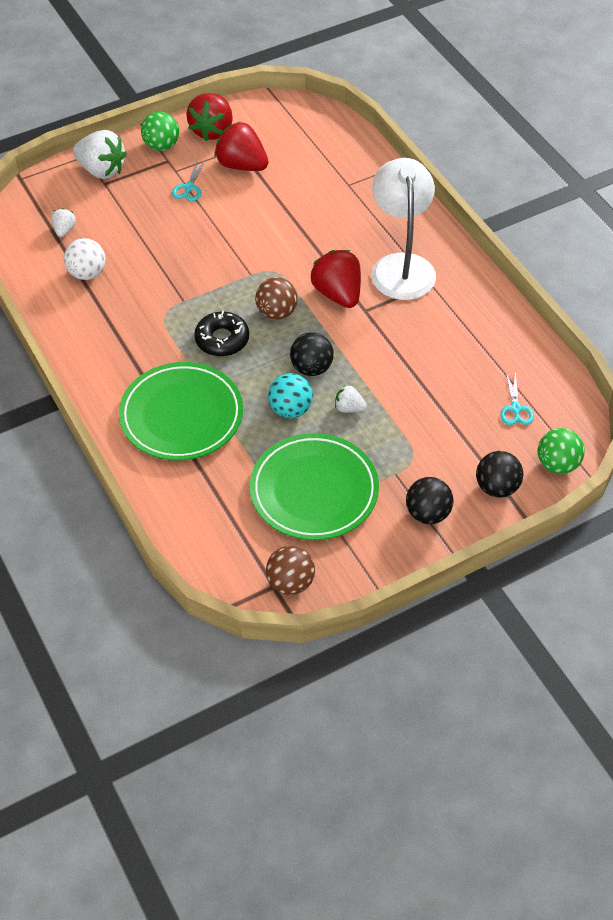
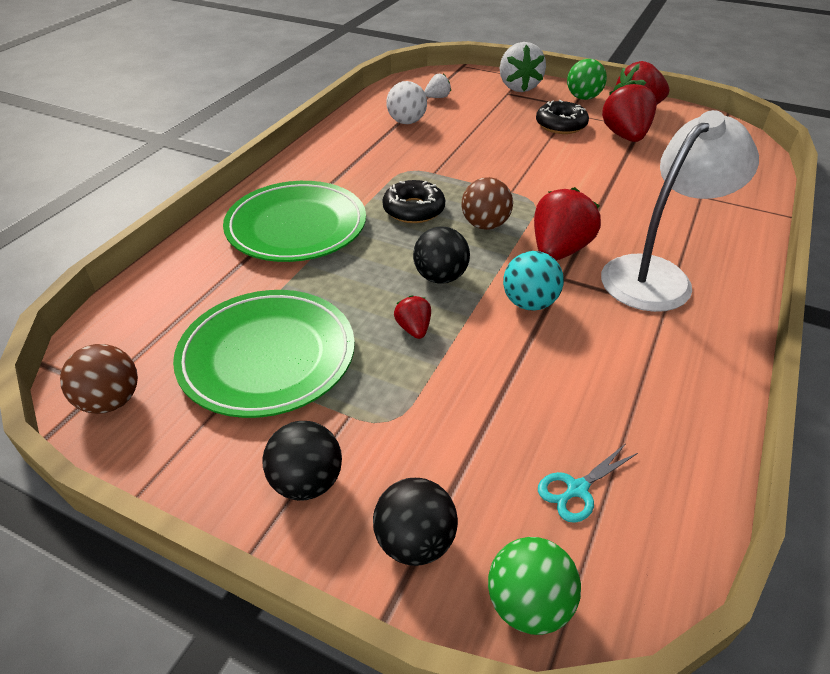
camera: 55 degrees right, 10 degrees down
turquoise scissors [172,161,205,201] -> black donut [536,100,589,134]
turquoise ball [268,373,313,418] -> turquoise ball moved to [503,251,564,311]
white strawberry [335,385,367,413] -> red strawberry [394,295,431,339]

